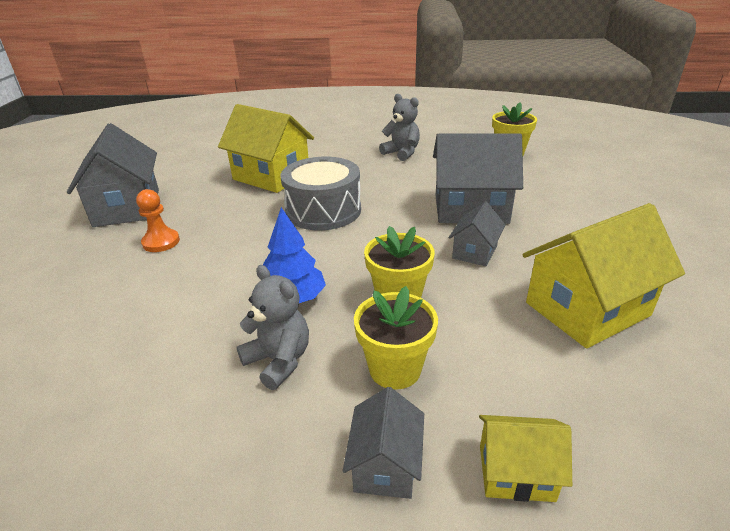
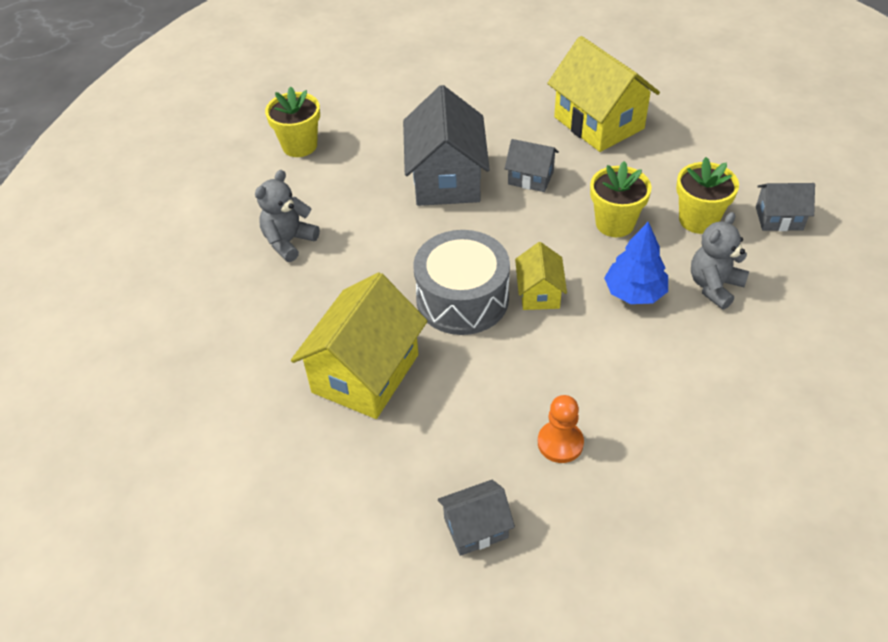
camera: 95 degrees left, 15 degrees up
grey house [67,123,159,227] -> grey house [438,480,515,556], size x0.52
yellow house [479,415,572,502] -> yellow house moved to [515,242,567,310]

